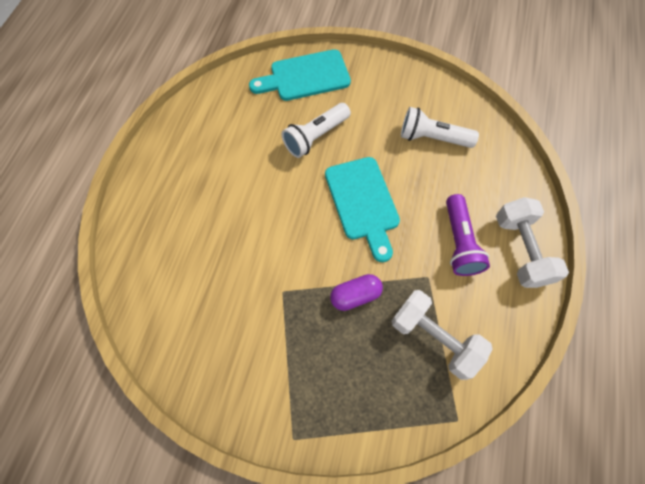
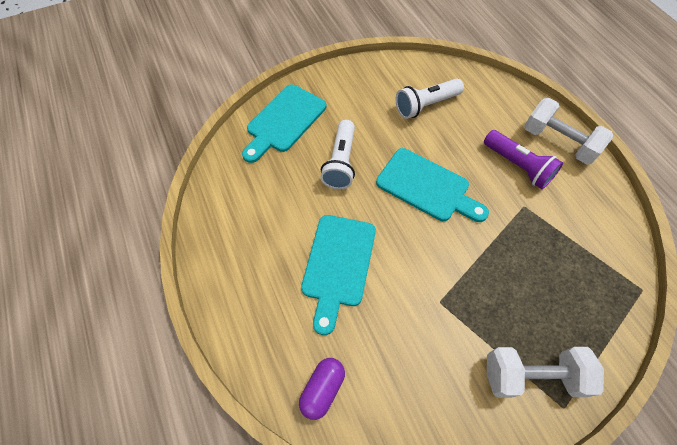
camera: 40 degrees left, 5 degrees down
purple capsule [330,274,383,311] -> purple capsule moved to [299,358,345,420]
white dumbbell [391,290,493,380] -> white dumbbell moved to [487,347,604,398]
none -> turquoise cutting board [301,215,376,335]

